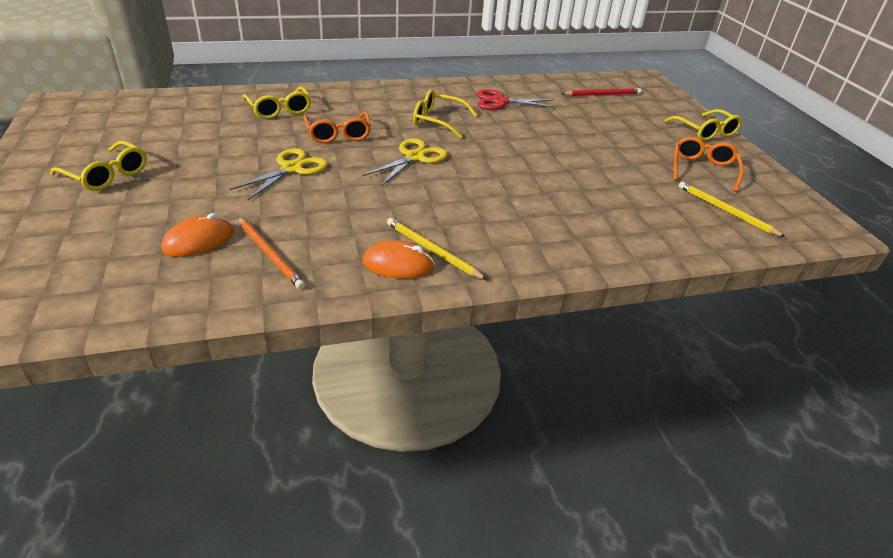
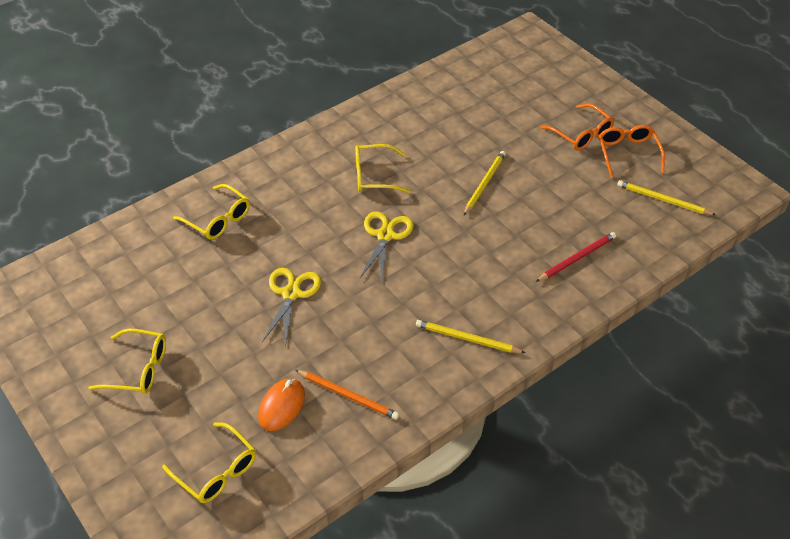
camera: 20 degrees left, 10 degrees up
orange glasses [303,111,371,143] -> orange glasses moved to [540,103,614,151]
orange mouse [363,240,435,279] -> none
red scissors [477,89,556,110] -> none
red pencil [561,88,641,96] -> red pencil moved to [536,232,616,282]
yellow glasses [665,109,742,141] -> yellow glasses moved to [162,422,256,503]
none -> yellow pencil [464,151,506,215]

